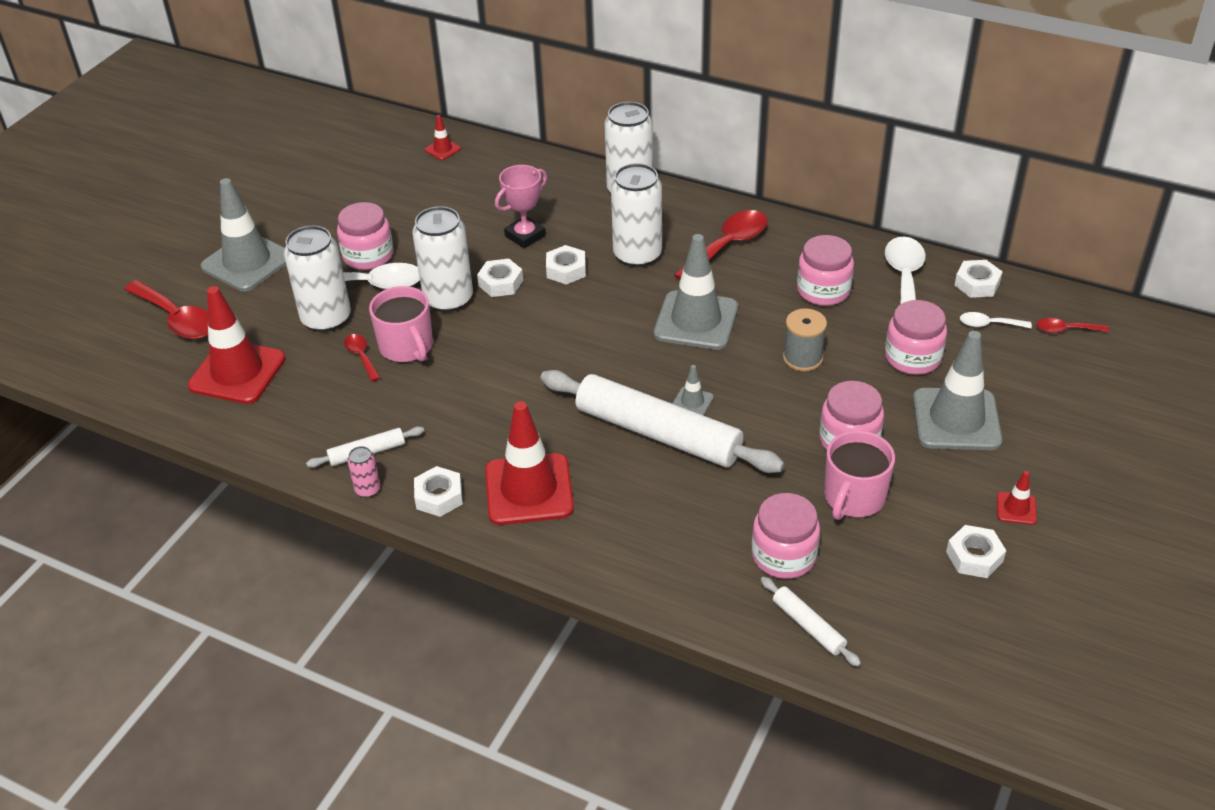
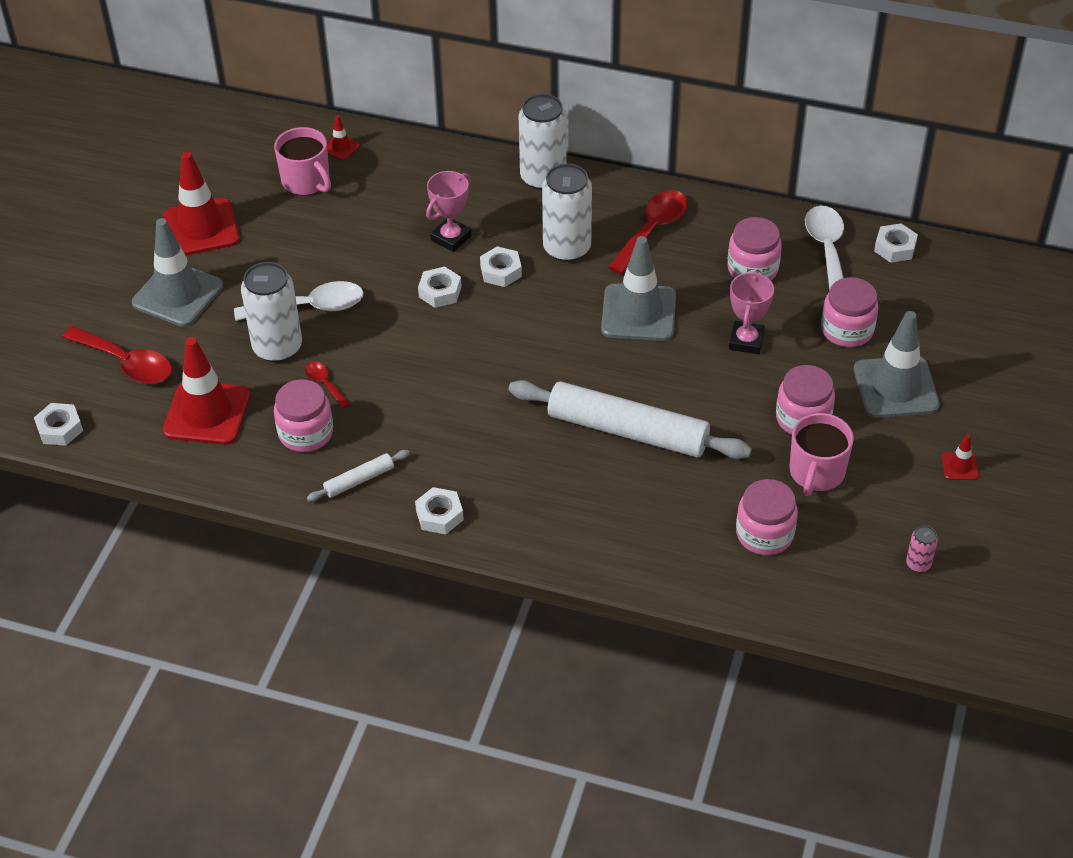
camera: 10 degrees left, 5 degrees up
pink jar [337,202,393,270] -> pink jar moved to [274,379,333,452]
pink can [347,446,380,498] -> pink can moved to [906,526,938,572]
pink mug [369,286,433,363] -> pink mug moved to [274,127,331,195]
white can [412,206,473,312] -> none
red traffic cone [485,401,574,525] -> red traffic cone moved to [163,152,240,255]
grey traffic cone [672,365,714,416] -> none
white rolling pin [761,577,861,667] -> none
grey spool [783,308,827,371] -> pink trophy [729,271,774,354]
white nut [946,525,1006,578] -> white nut moved to [34,403,83,446]
white spoon [960,312,1032,328] -> none
red spoon [1037,318,1109,333] -> none

